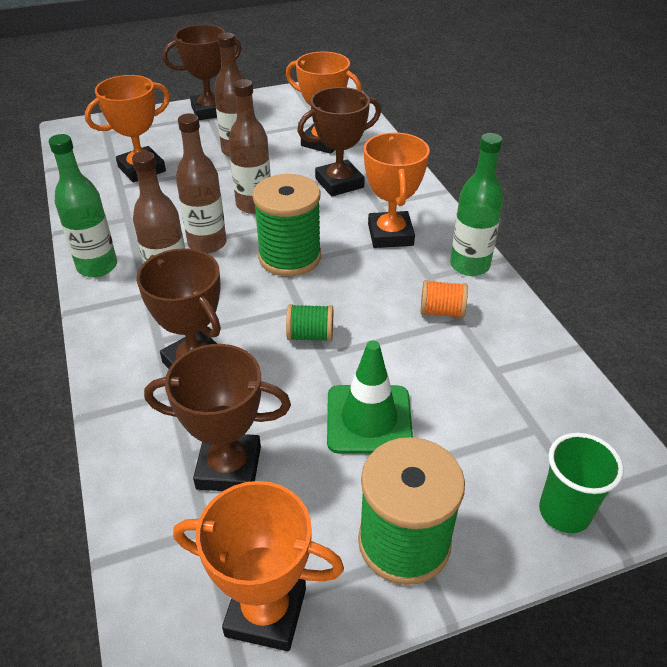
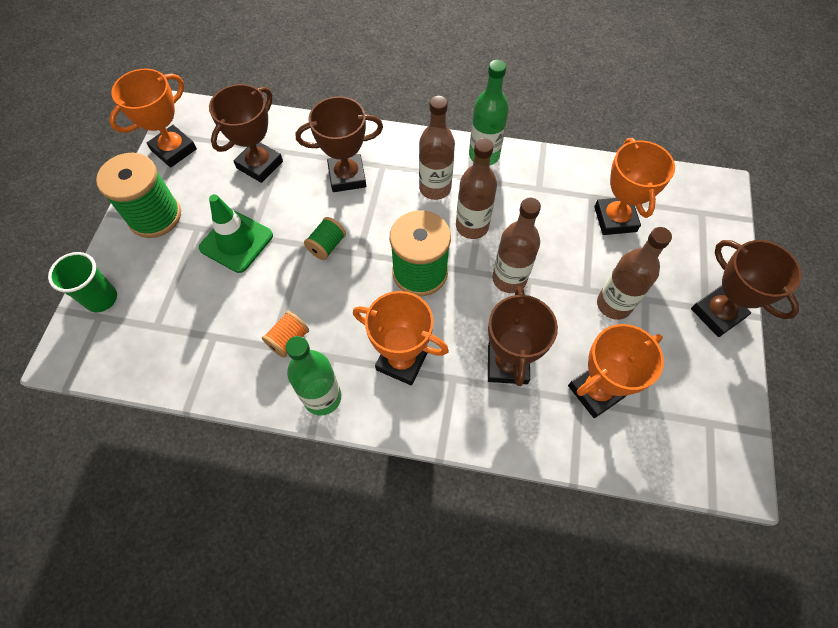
camera: 120 degrees right, 20 degrees up
brown trophy [162,25,242,120] -> brown trophy turned 45 degrees counterclockwise [691,240,802,337]

